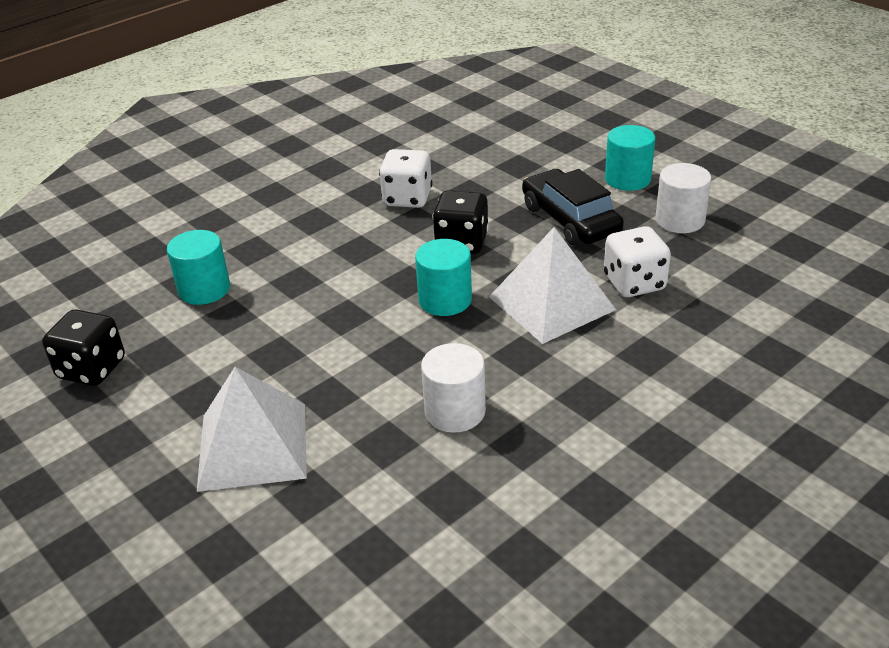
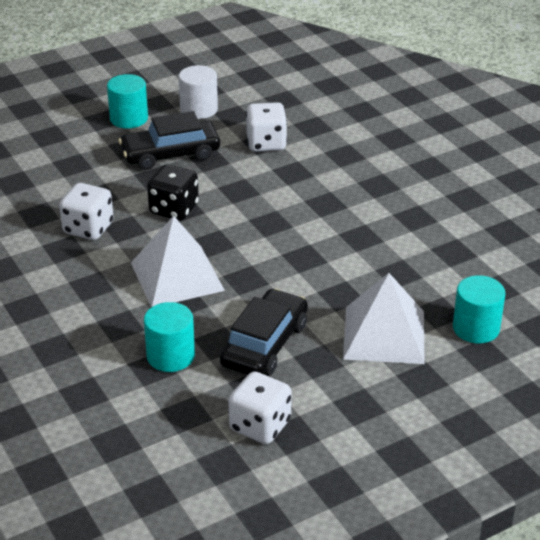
camera: 80 degrees left, 0 degrees up
black dice [42,310,125,386] -> white dice [229,371,292,444]
turquoise cylinder [415,239,472,316] -> turquoise cylinder moved to [453,275,506,343]
white cylinder [421,343,486,433] -> none
white pyramid [489,227,616,344] -> white pyramid moved to [131,216,225,307]
none -> black car [220,289,308,376]

